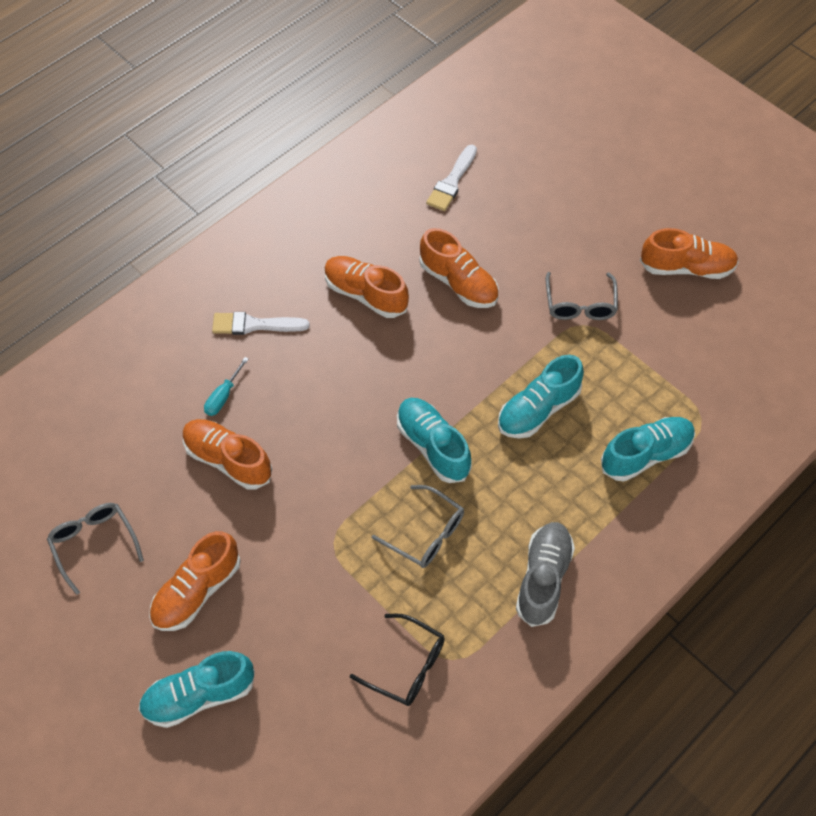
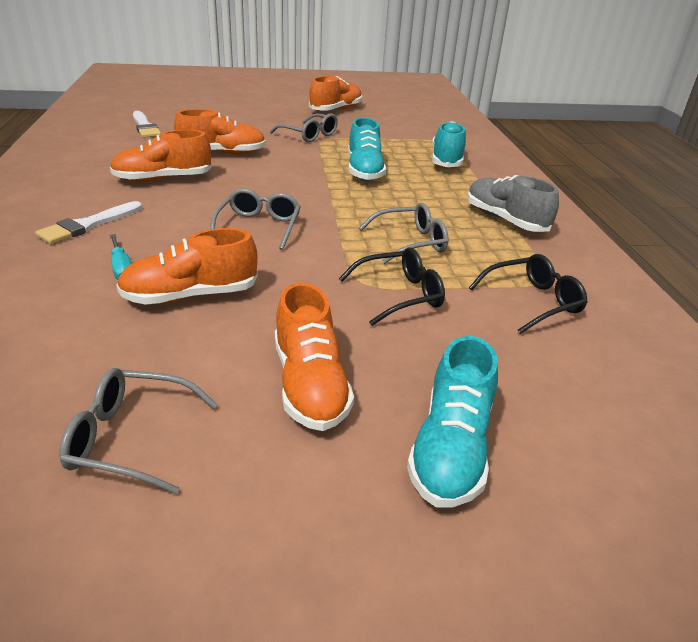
camera: 55 degrees left, 25 degrees down
turquoise shoe [397,398,472,483] -> none
none -> grey glasses [210,188,301,250]
none -> black glasses [339,247,445,326]

